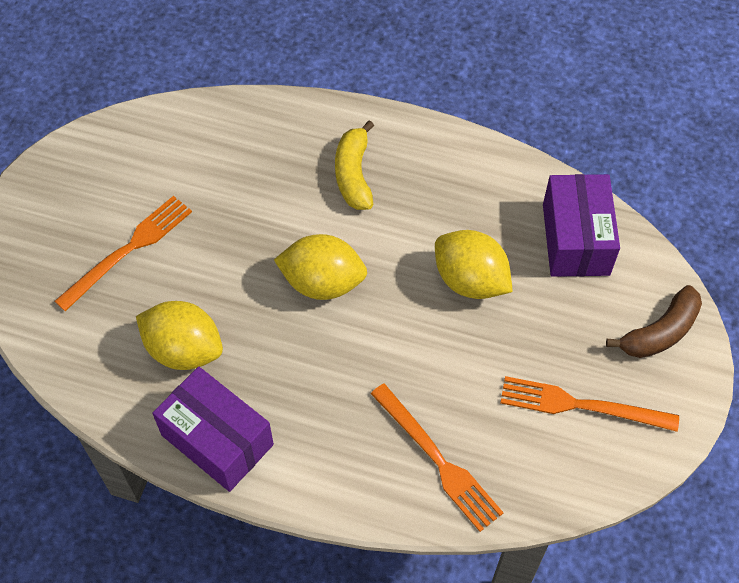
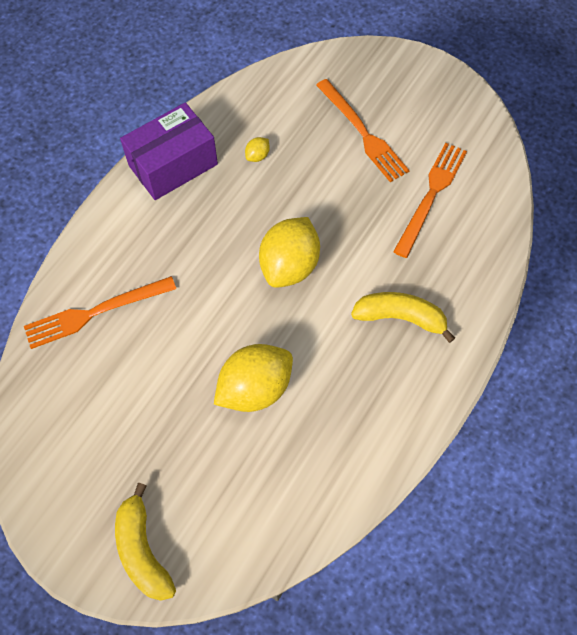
camera: 105 degrees right, 5 degrees up
yellow lemon [136,301,223,370] -> yellow lemon [245,137,270,162], size x0.41
orange fork [500,376,679,432] -> orange fork moved to [393,143,467,258]
purple box [543,174,620,277] -> none
brown banana [606,285,702,358] -> yellow banana [115,483,176,601]

